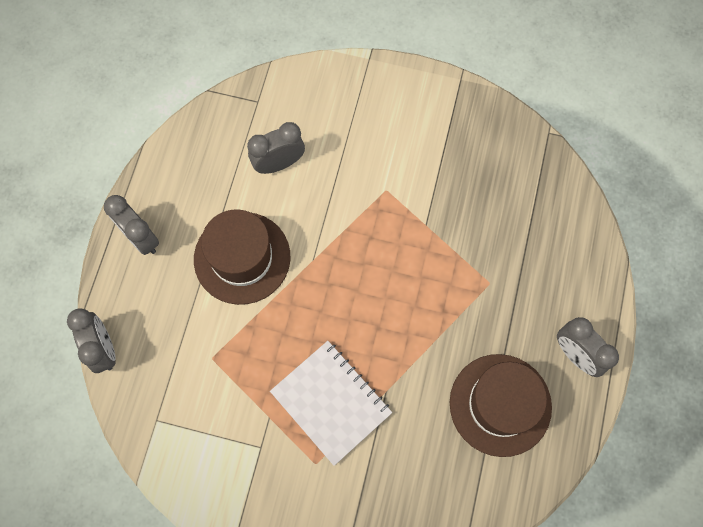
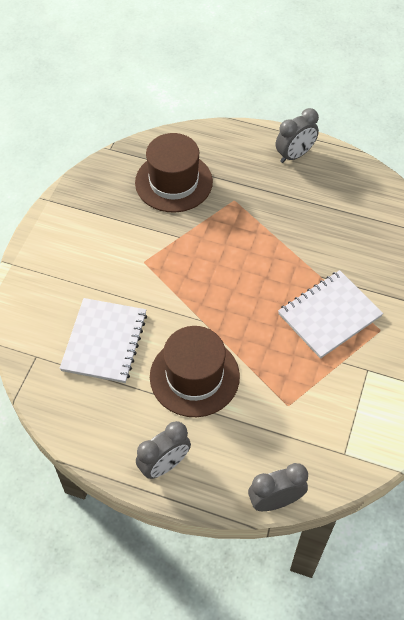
camera: 85 degrees left, 15 degrees down
grey clock [247,122,305,174] -> white notebook [59,298,147,383]
brown hat [450,354,552,457] -> brown hat moved to [135,133,213,213]

